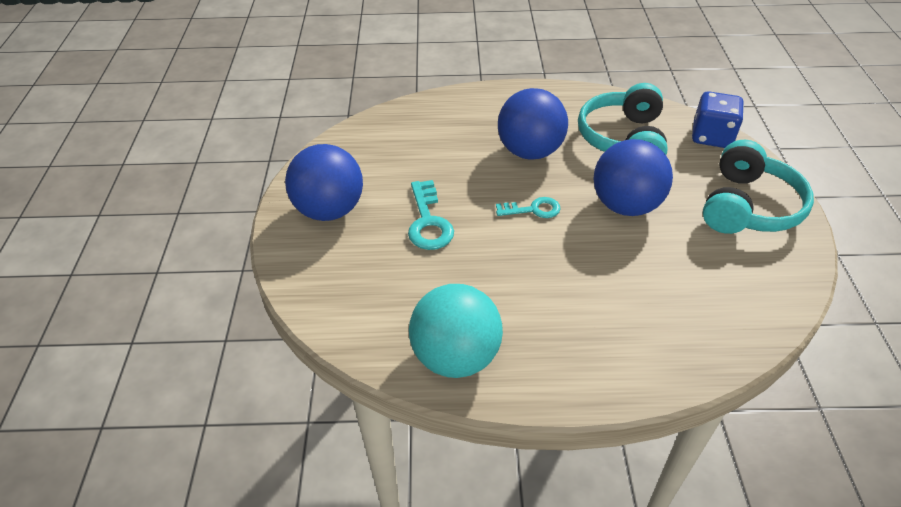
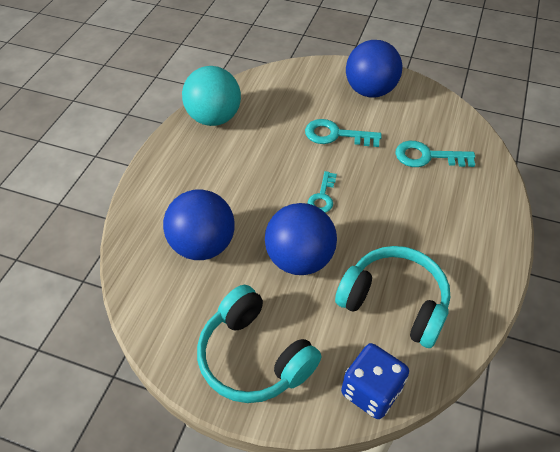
camera: 110 degrees right, 5 degrees up
blue ball [498,88,568,160] -> blue ball moved to [163,190,235,260]
none -> turquoise key [395,141,475,167]

